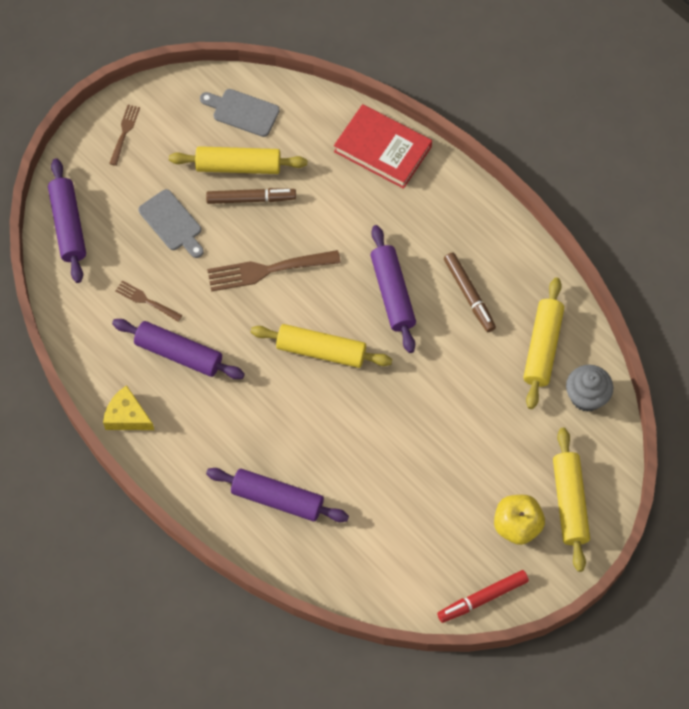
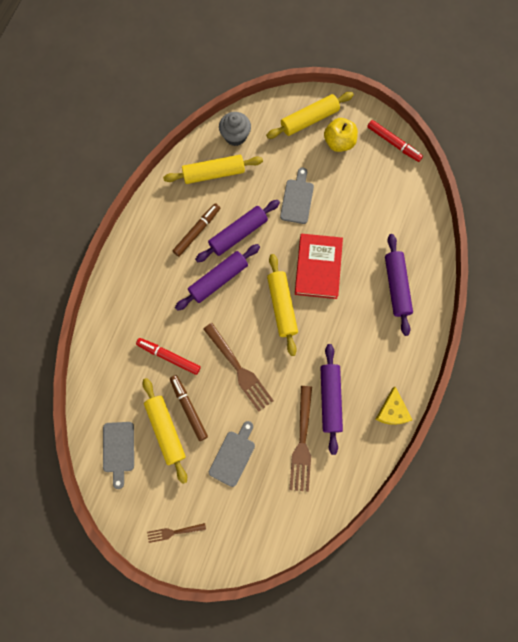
camera: 115 degrees left, 10 degrees up
purple rolling pin [48,158,86,283] -> purple rolling pin moved to [195,200,280,262]
brown fork [115,280,183,322] -> brown fork [289,386,312,492], size x1.83
red book [334,104,432,189] -> red book moved to [295,233,343,299]
none -> red marker [136,338,201,375]
none -> grey cutting board [280,167,314,224]

